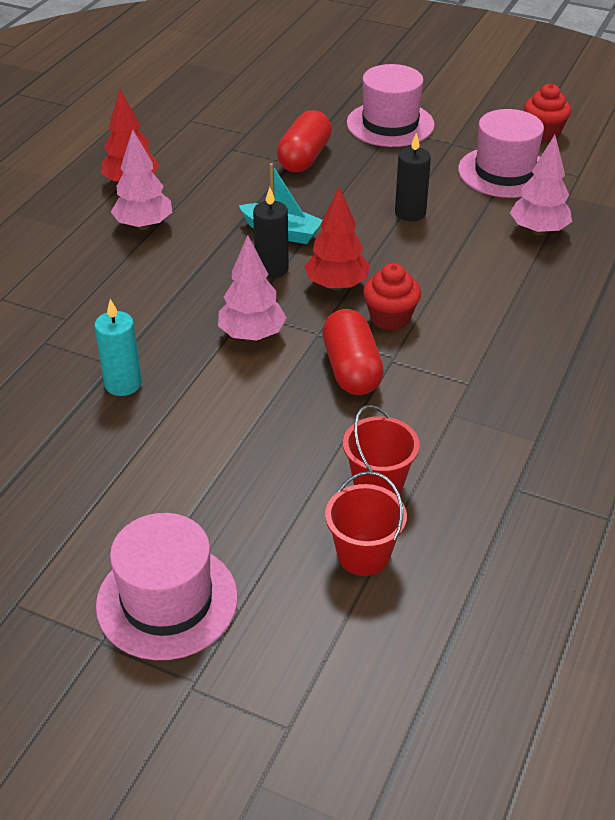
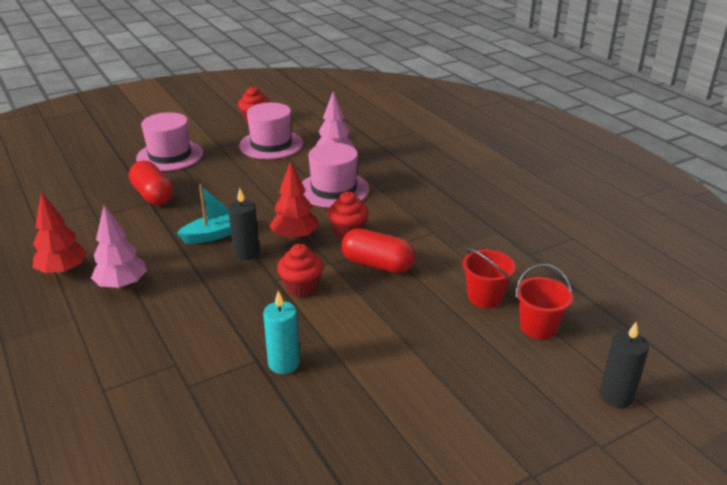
camera: 55 degrees left, 10 degrees down
pink hat [96,513,238,660] -> pink hat moved to [302,143,370,208]
pink tree [218,235,287,341] -> red cupcake [277,244,323,297]
black candle [395,132,431,221] -> black candle moved to [600,321,649,408]

